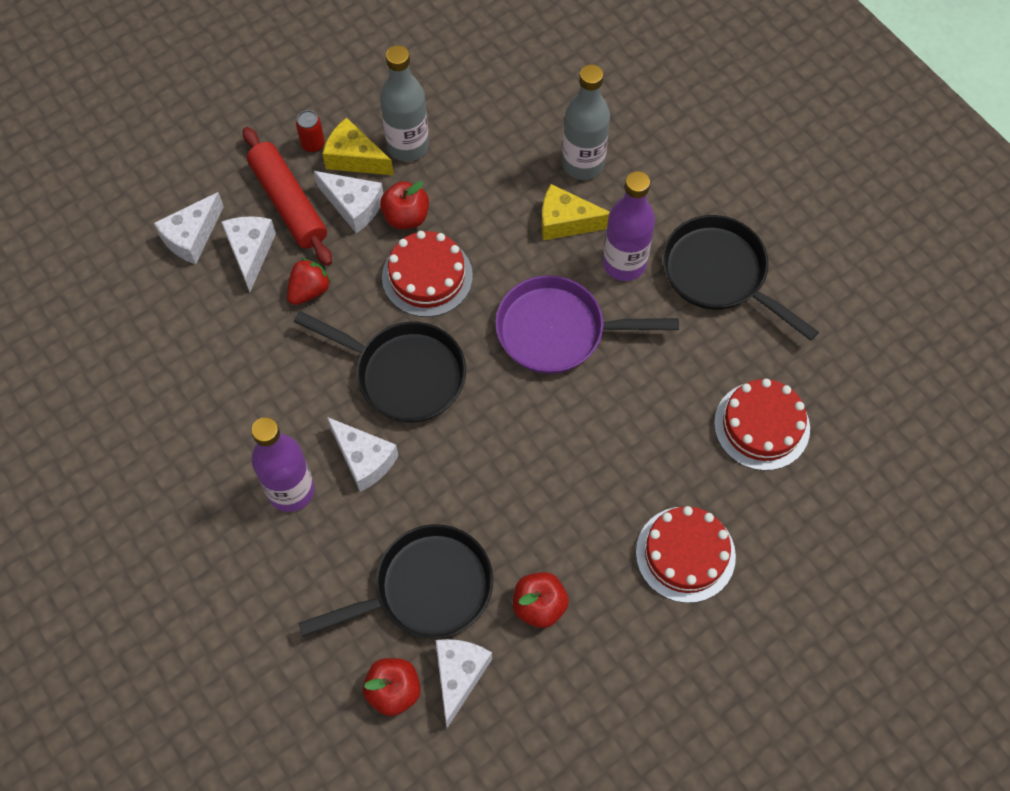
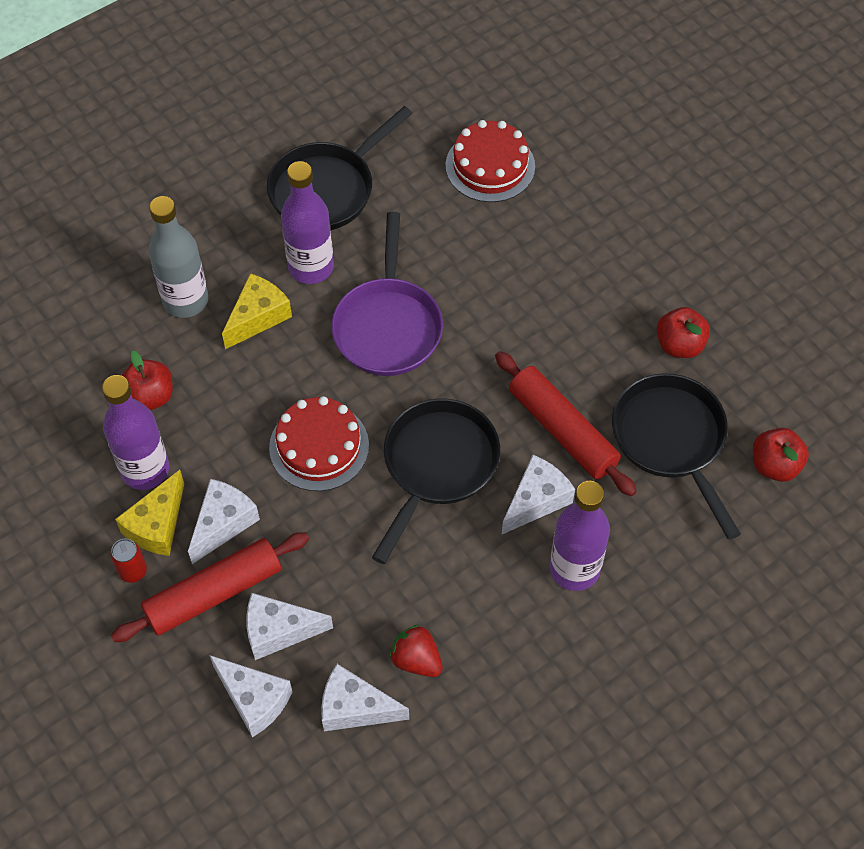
camera: 90 degrees left, 5 degrees down
red strawberry [287,258,331,305] -> red strawberry moved to [389,624,443,677]
grey bottle [380,45,429,162] -> purple bottle [102,375,169,490]
red apple [380,181,429,229] -> red apple moved to [122,351,173,410]
white cheese [436,639,492,728] -> white cheese moved to [321,664,409,731]
yellow cheese [542,184,610,241] -> yellow cheese turned 150 degrees counterclockwise [222,273,292,349]
red cake [636,506,736,603] -> none
none -> red rolling pin [495,351,637,496]

